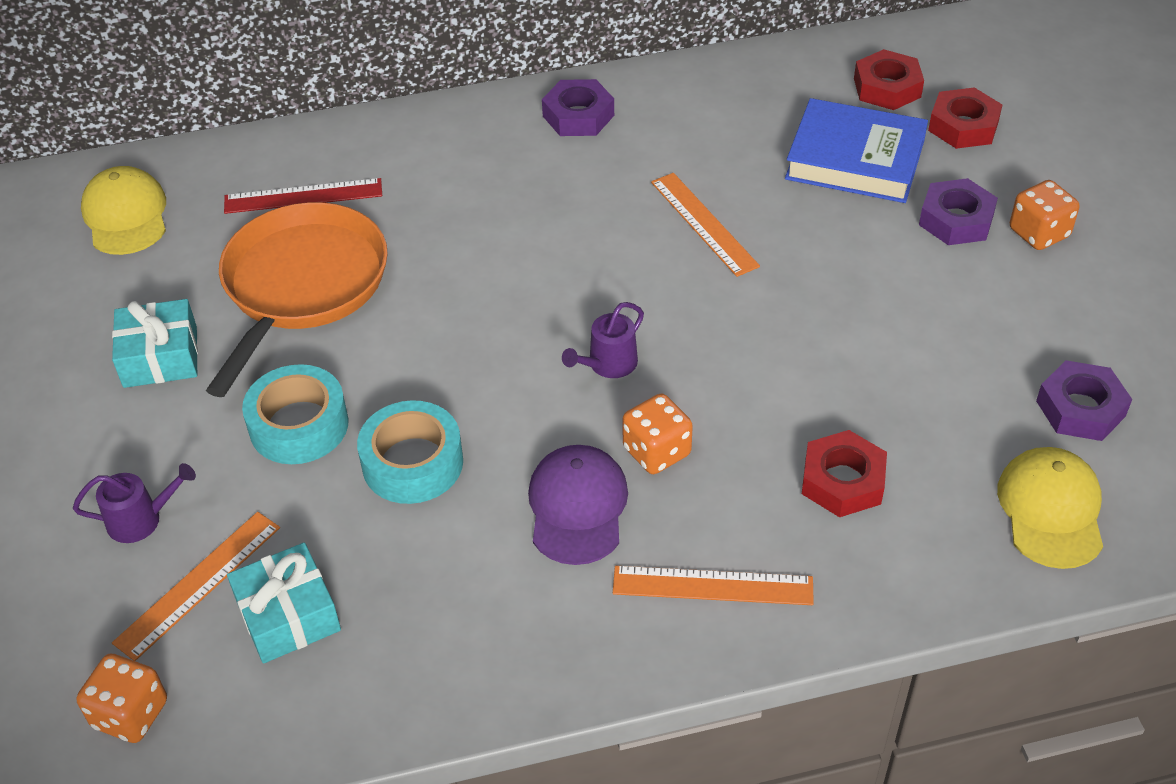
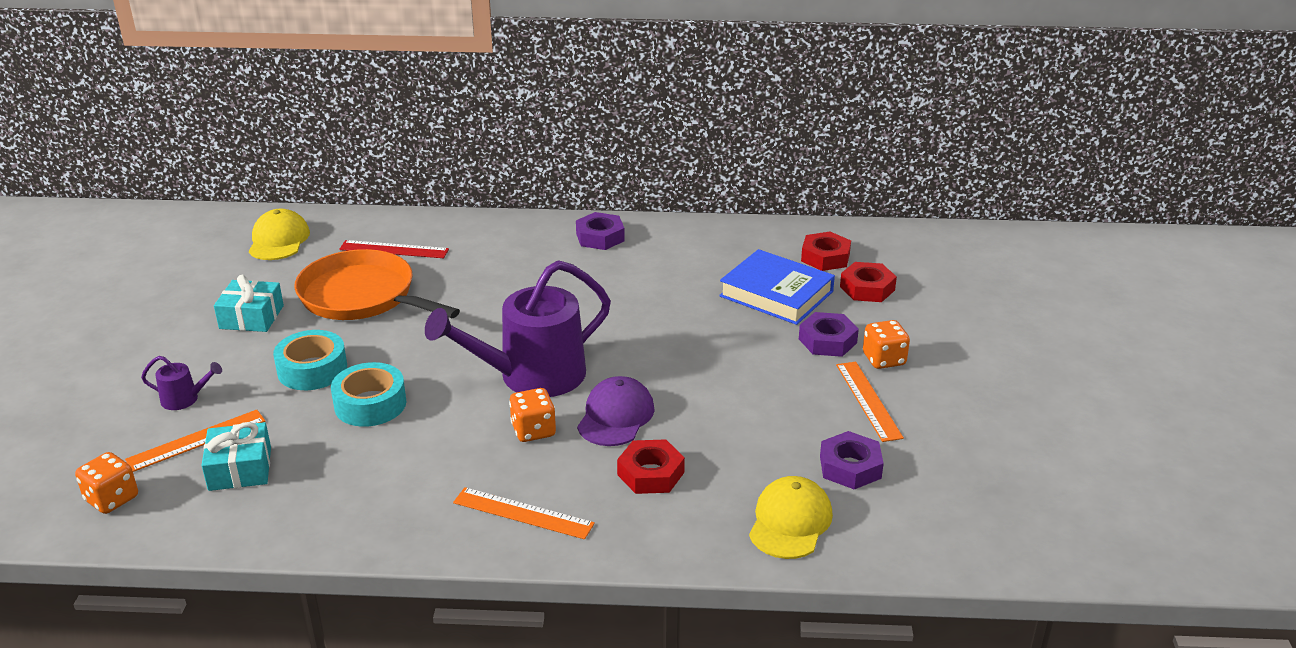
camera: 15 degrees right, 15 degrees down
orange pan [206,202,388,397] -> orange pan turned 90 degrees counterclockwise [294,249,460,320]
purple cap [528,445,628,565] -> purple cap moved to [577,376,655,446]
purple watering can [562,302,644,378] -> purple watering can [425,260,611,397], size x2.41
orange ruler [651,173,760,277] -> orange ruler moved to [836,362,904,442]

